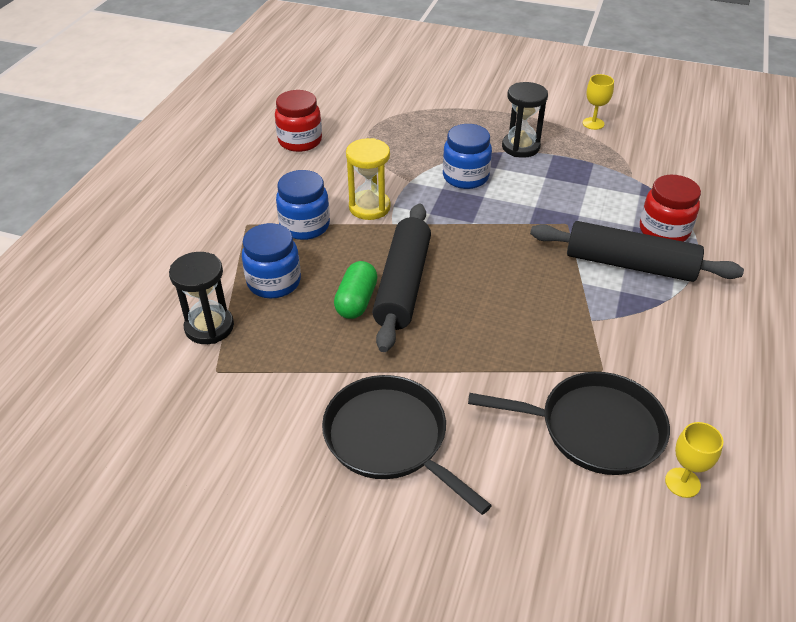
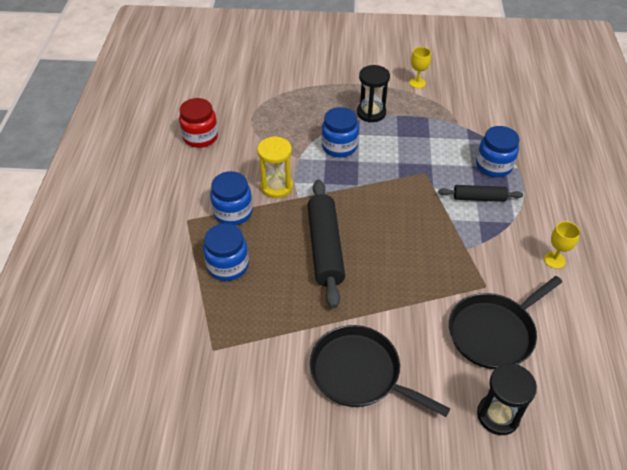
camera: 15 degrees left, 5 degrees up
black hourglass [169,252,234,344] -> black hourglass moved to [477,364,537,435]
green capsule [334,261,378,319] -> none
black pan [468,372,670,475] -> black pan turned 150 degrees clockwise [449,276,562,369]
black rolling pin [530,221,744,282] -> black rolling pin [438,185,523,202], size x0.56
red jar [640,175,701,242] -> blue jar [476,126,519,177]
yellow goblet [665,422,723,498] -> yellow goblet moved to [544,221,580,269]

